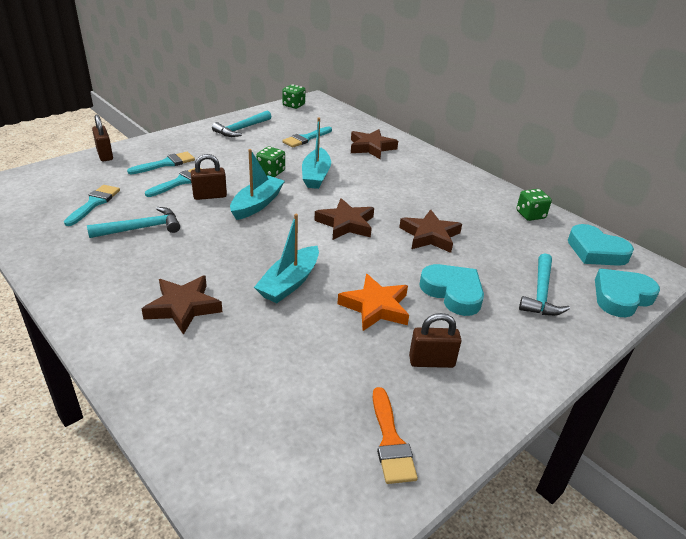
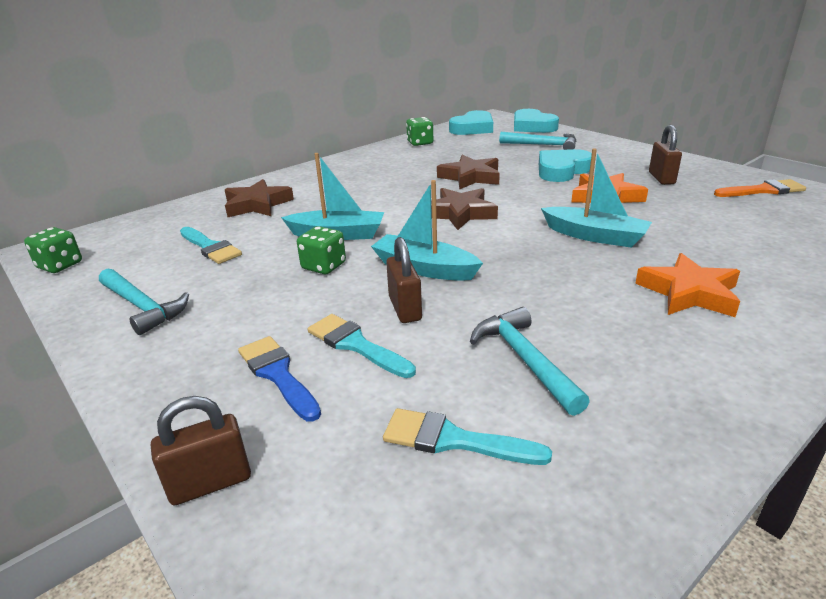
camera: 85 degrees left, 5 degrees down
turquoise brush [127,152,195,174] -> blue brush [238,336,321,422]
brown star [142,275,222,335] -> orange star [635,253,740,317]

